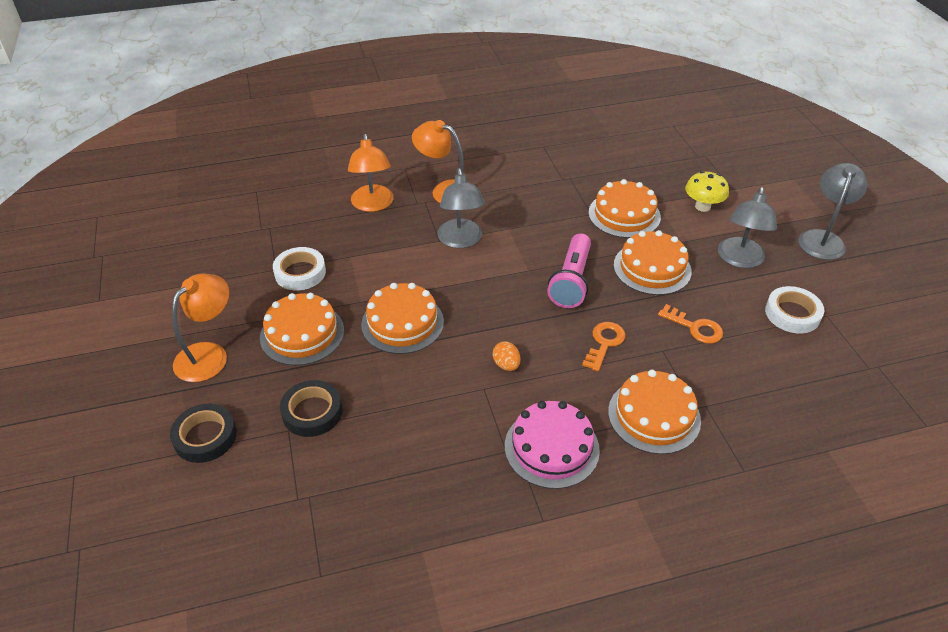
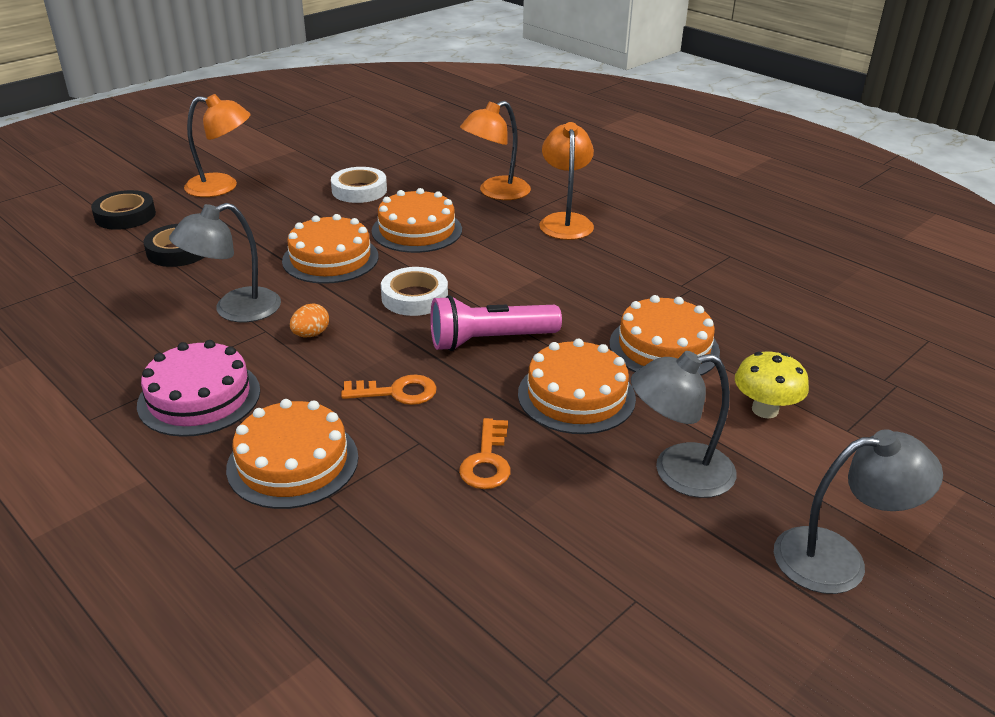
camera: 60 degrees right, 10 degrees down
orange cake [260,293,344,366] -> orange cake moved to [372,188,462,253]
grey lamp [437,168,485,248] -> grey lamp moved to [169,203,281,322]
white tape [765,286,824,334] -> white tape moved to [381,267,448,316]

